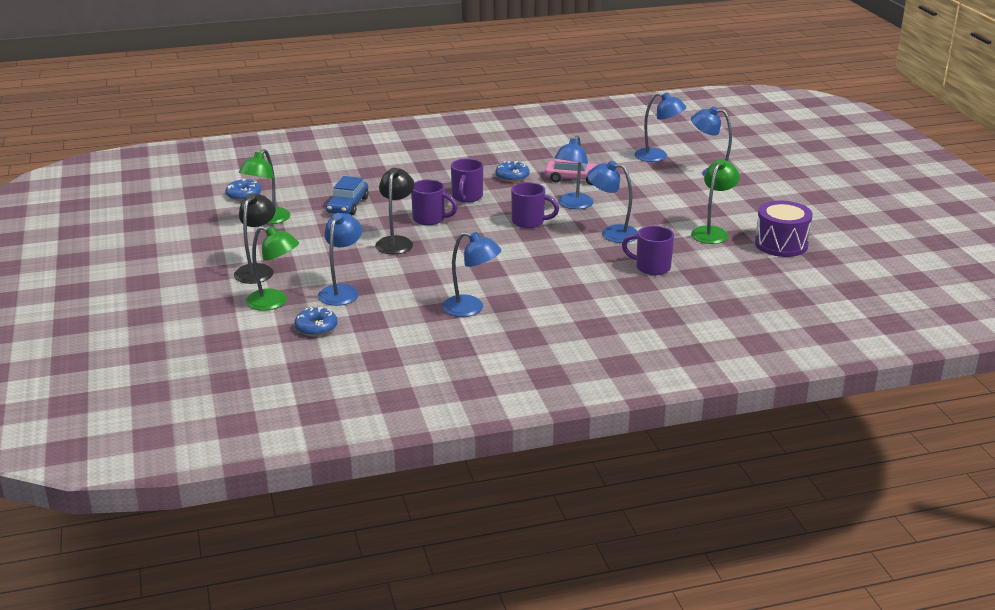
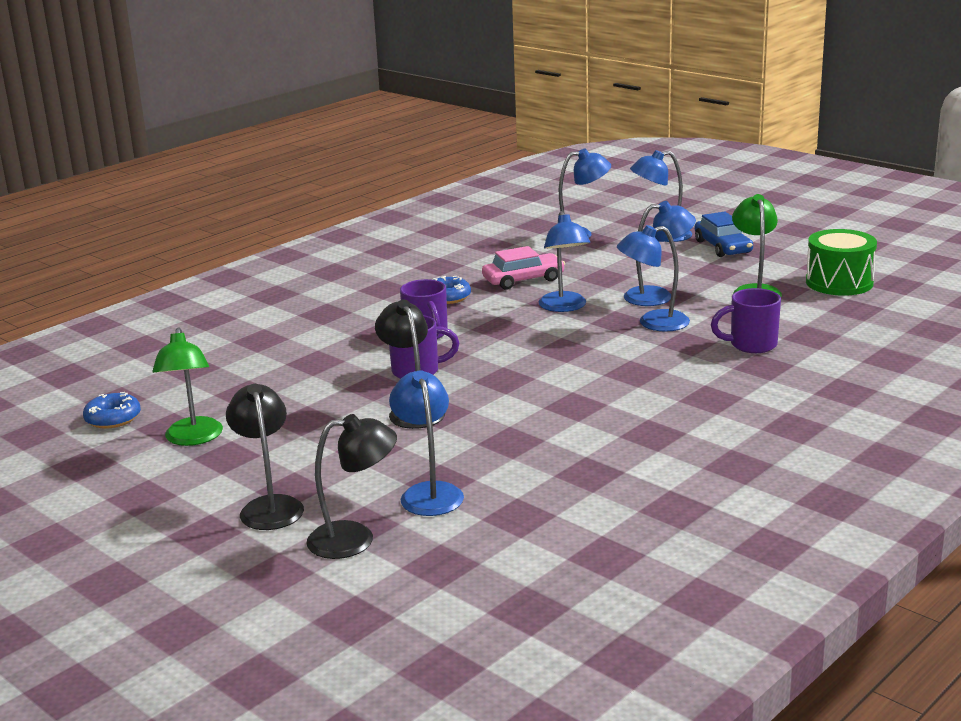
camera: 30 degrees left, 5 degrees down
green lamp [246,226,299,311] -> black lamp [306,414,397,559]
blue donut [294,307,338,336] -> none
blue car [326,176,369,215] -> blue car moved to [694,212,753,257]
blue lamp [442,232,501,317] -> blue lamp moved to [624,201,696,306]
purple mug [511,182,559,228] -> none
purple drum [755,201,813,257] -> green drum [806,229,877,296]

